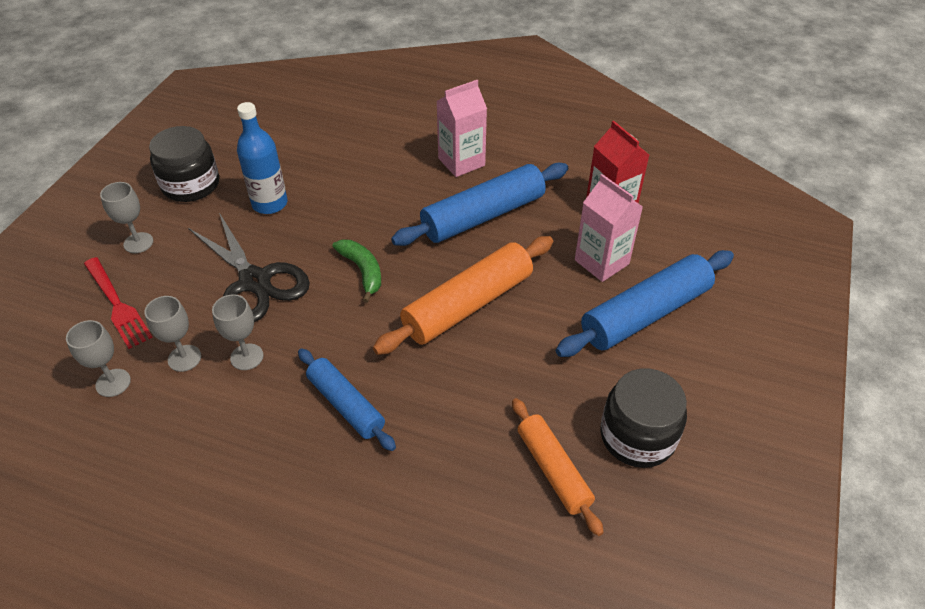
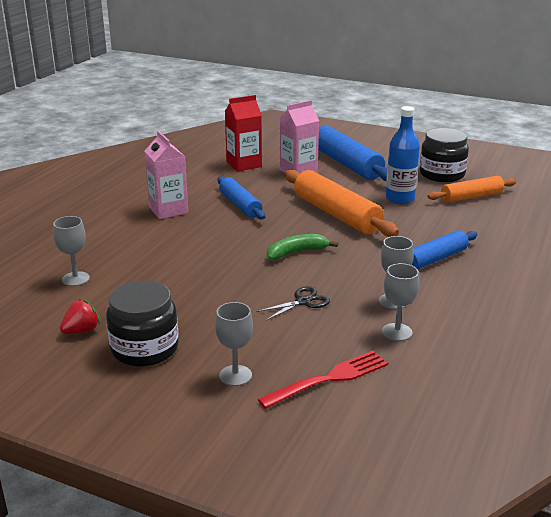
camera: 85 degrees left, 20 degrees down
grey goblet [66,320,131,397] -> grey goblet moved to [53,216,90,286]
black scissors [188,213,310,322] -> black scissors [256,286,330,321], size x0.49
blue bottle [237,102,287,214] -> blue bottle moved to [386,106,420,204]
blue rolling pin [391,163,568,246] -> blue rolling pin [217,177,265,219], size x0.62
none -> red strawberry [60,299,100,334]

